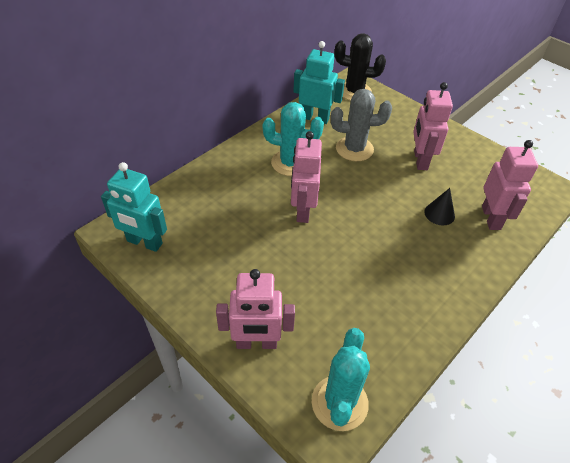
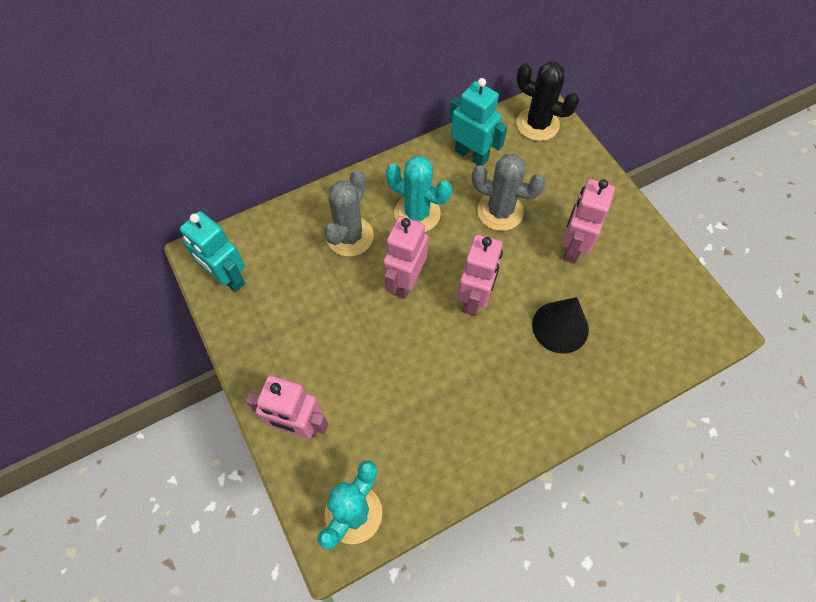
camera: 20 degrees right, 15 degrees up
black cone [424,188,455,225] -> black cone [532,297,589,353], size x1.56
pink robot [482,140,538,230] -> pink robot moved to [457,234,503,316]
none -> grey cactus [324,170,374,257]

